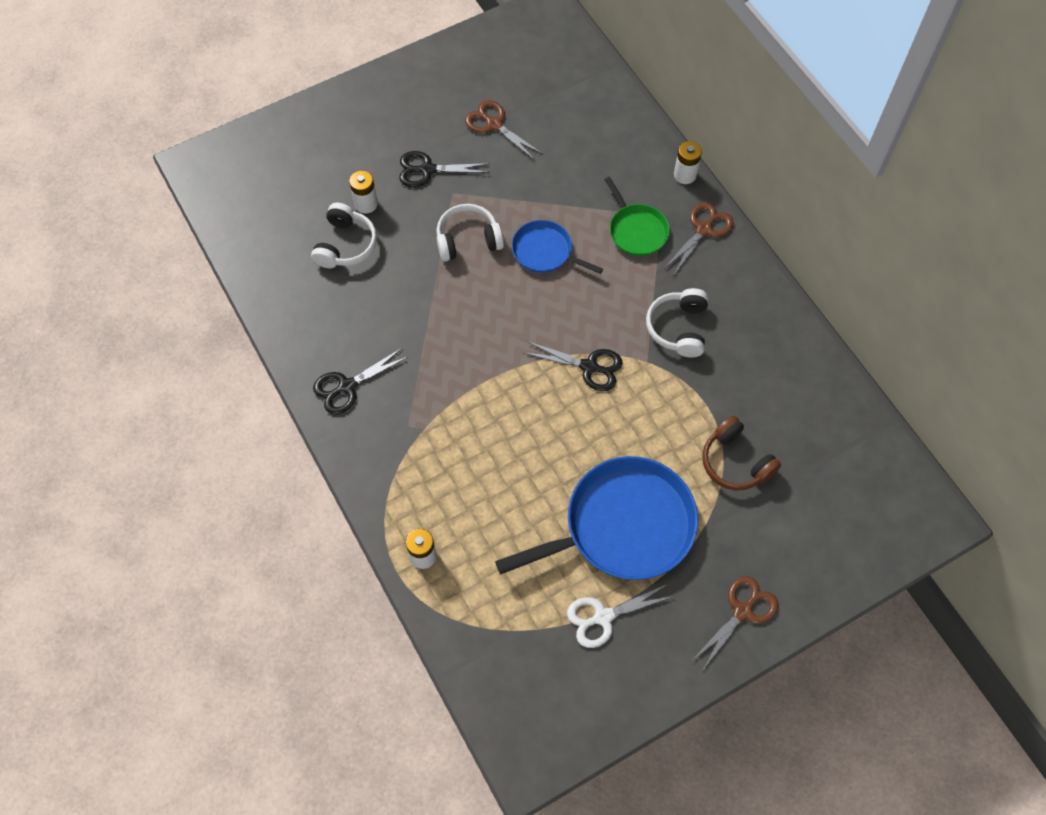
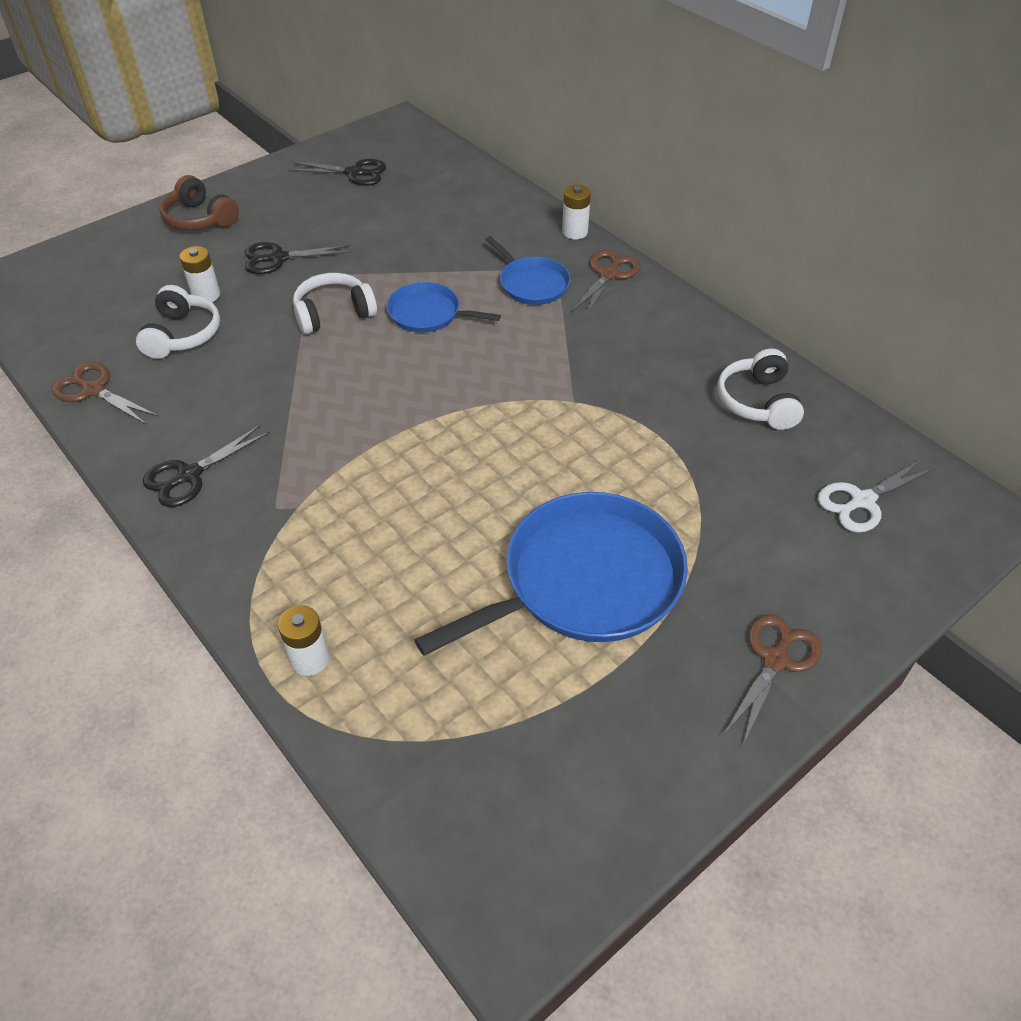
camera: 10 degrees left, 15 degrees down
brown scissors [465,100,543,160] -> brown scissors moved to [52,362,159,425]
black scissors [524,341,622,391] -> black scissors moved to [289,159,386,186]
white scissors [567,584,674,648] -> white scissors moved to [818,458,936,533]
green pan [605,177,670,256] -> blue pan [485,236,571,305]
white headphones [646,288,708,358] -> white headphones moved to [717,349,804,430]
brown headphones [702,416,781,490] -> brown headphones moved to [160,175,239,230]

